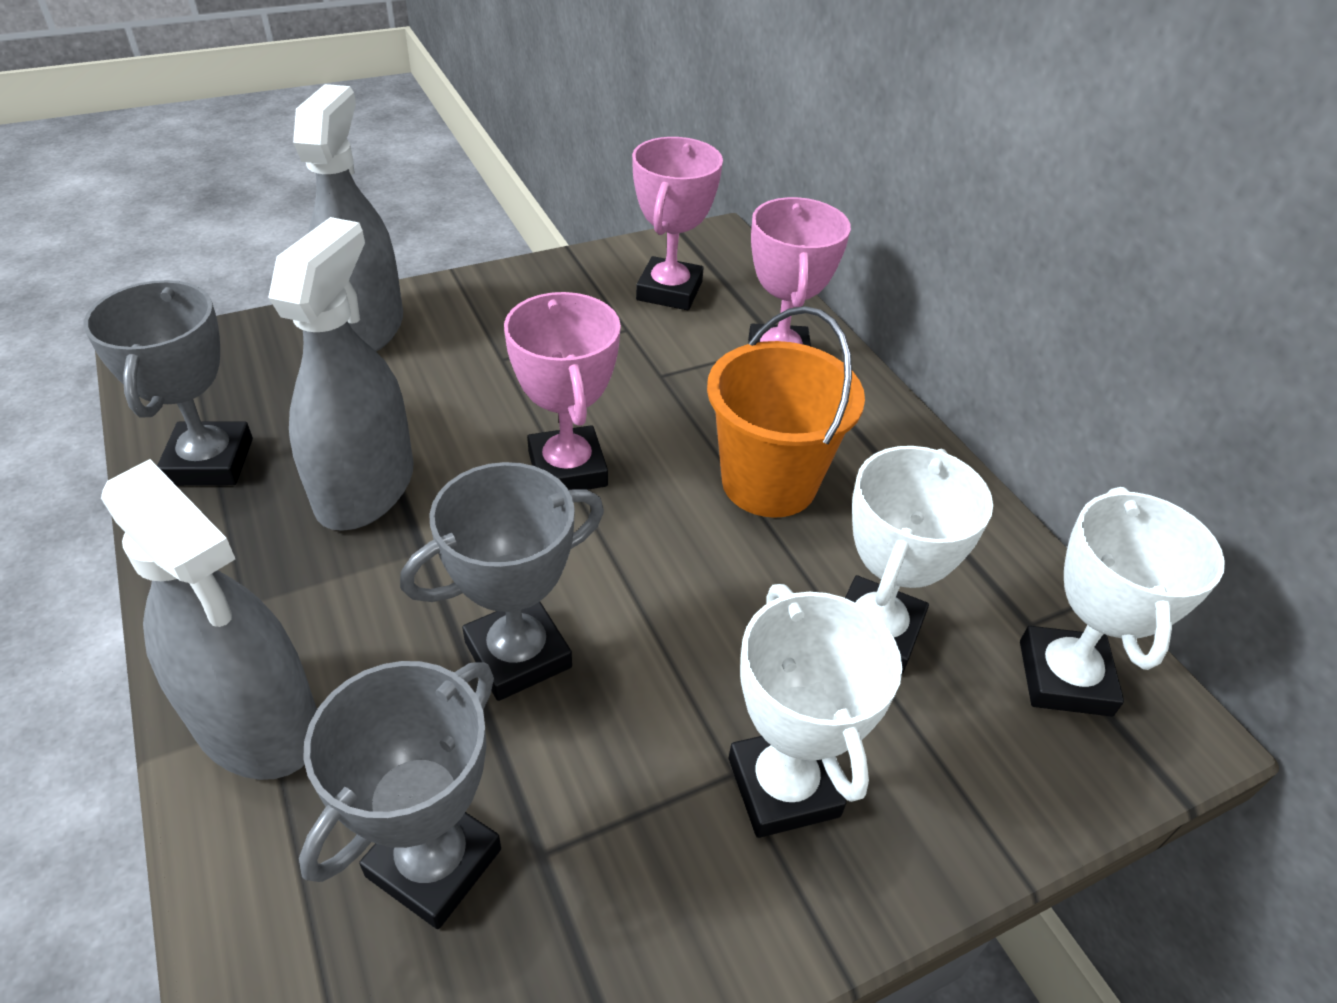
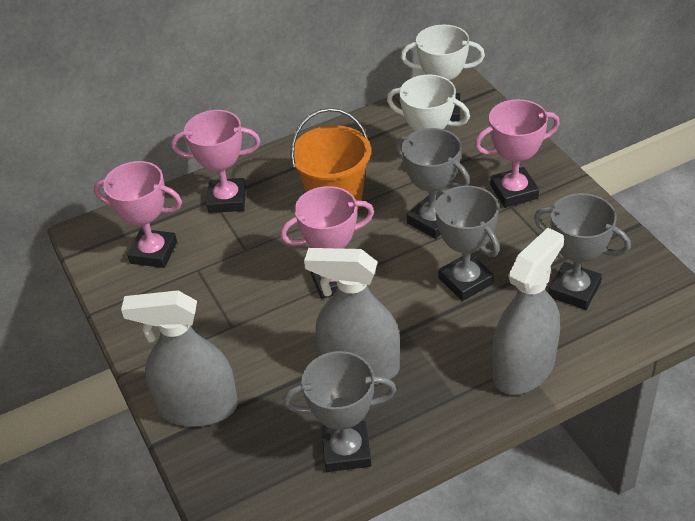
camera: 85 degrees left, 0 degrees up
white trophy [729,584,902,838] -> pink trophy [475,99,560,208]
none -> grey trophy [396,128,470,239]

